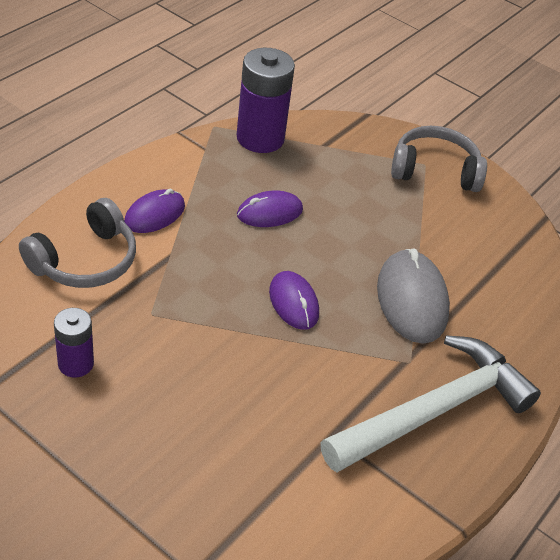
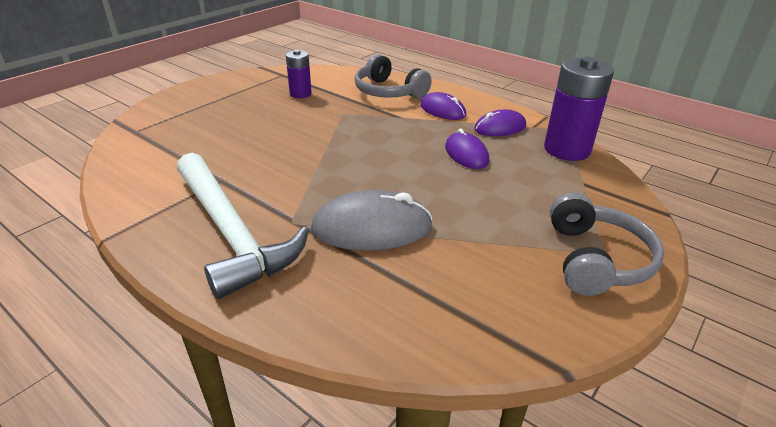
camera: 95 degrees right, 10 degrees down
purple mouse [269,271,319,330] -> purple mouse moved to [474,109,526,136]

